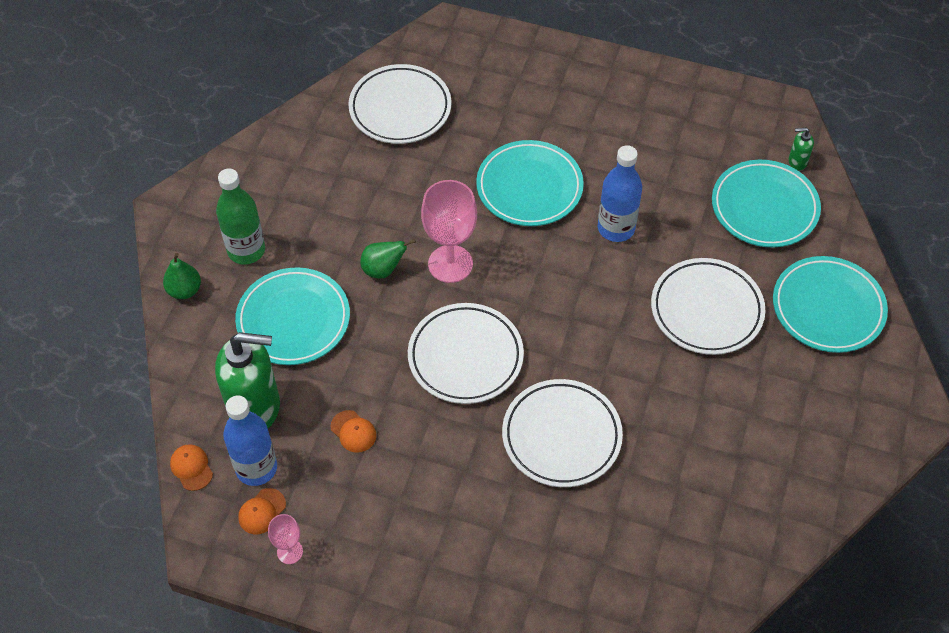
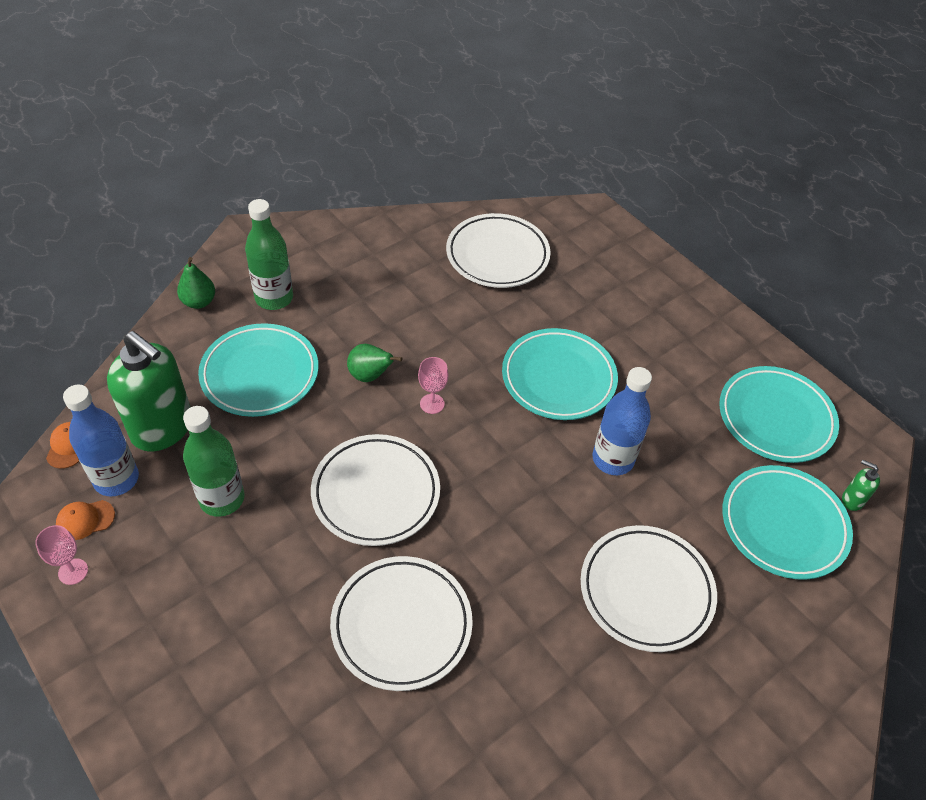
camera: 30 degrees right, 5 degrees down
orange cap [331,410,376,453] -> green bottle [183,406,245,517]
pink goblet [421,180,477,283] -> pink goblet [418,357,449,414], size x0.51
turquoise plate [773,256,888,353] -> turquoise plate moved to [719,366,839,463]

